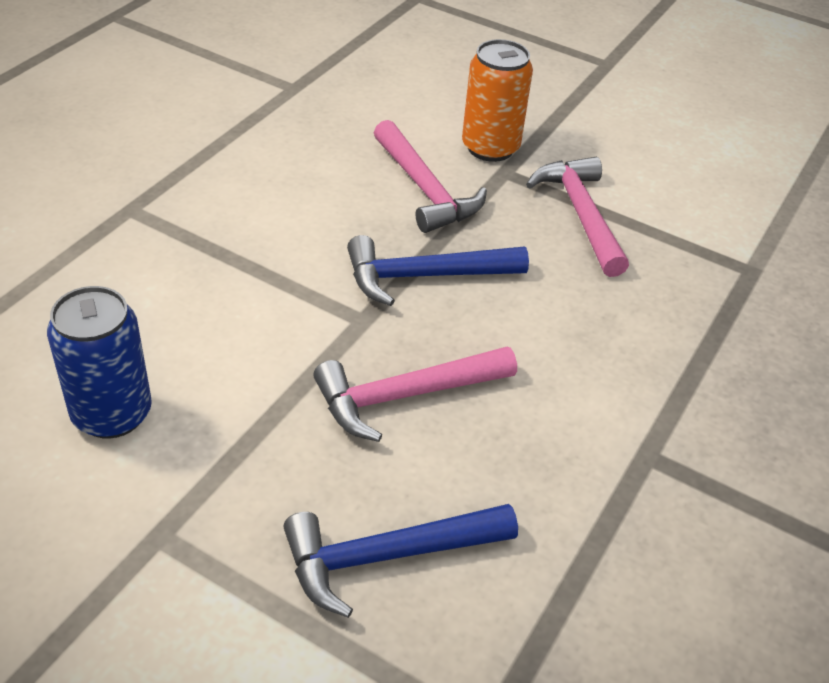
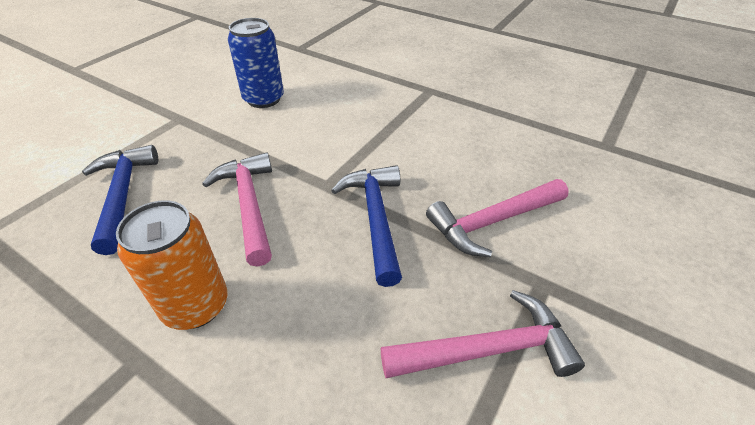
camera: 95 degrees right, 0 degrees up
orange can [462,39,533,162] -> orange can moved to [116,200,227,330]

